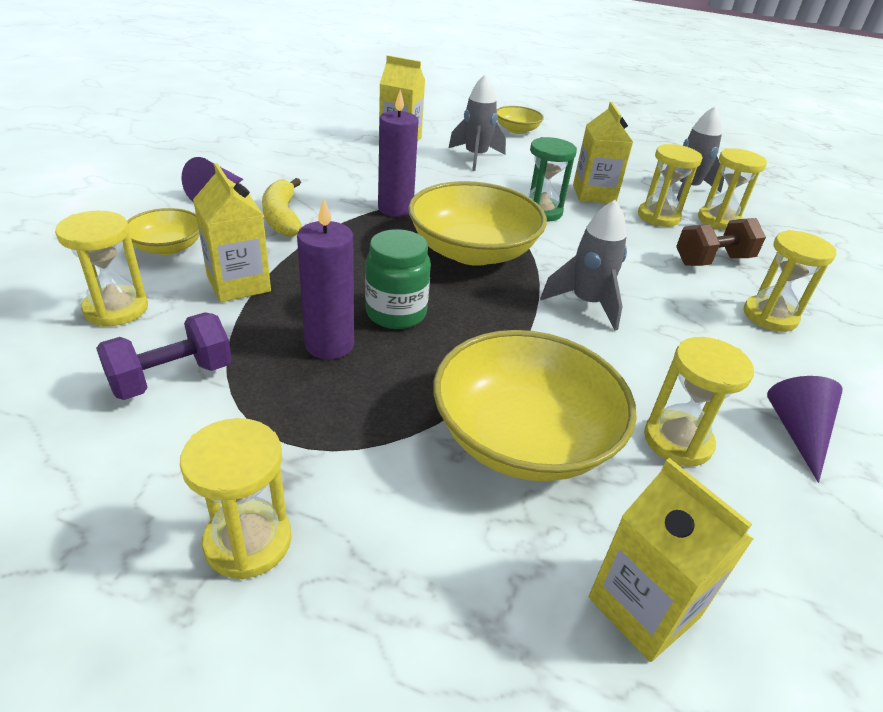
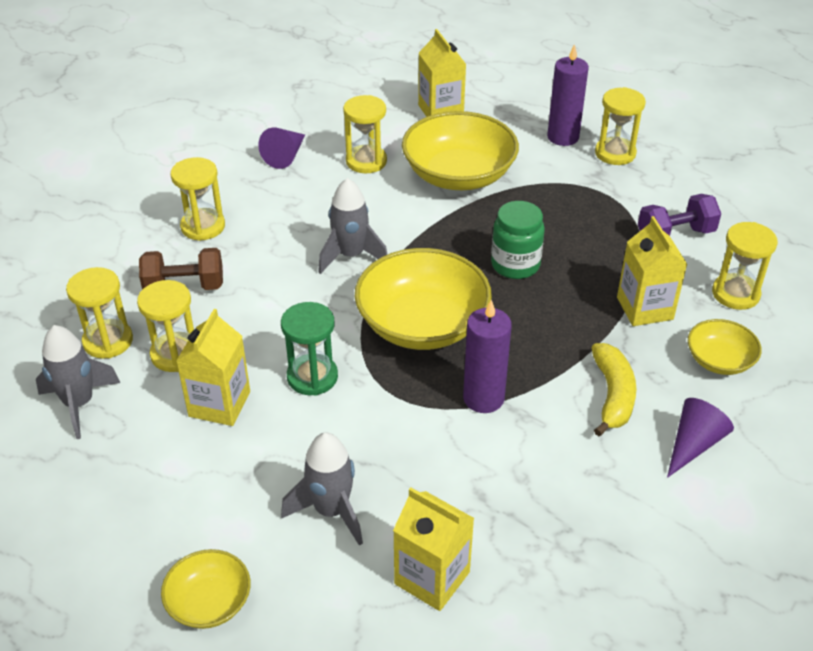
camera: 160 degrees left, 5 degrees up
purple candle [297,198,354,359] -> purple candle moved to [547,44,589,146]

